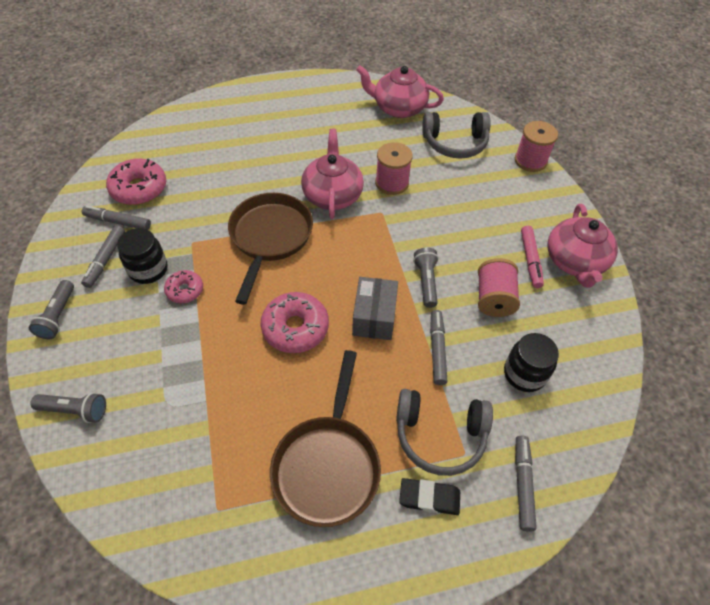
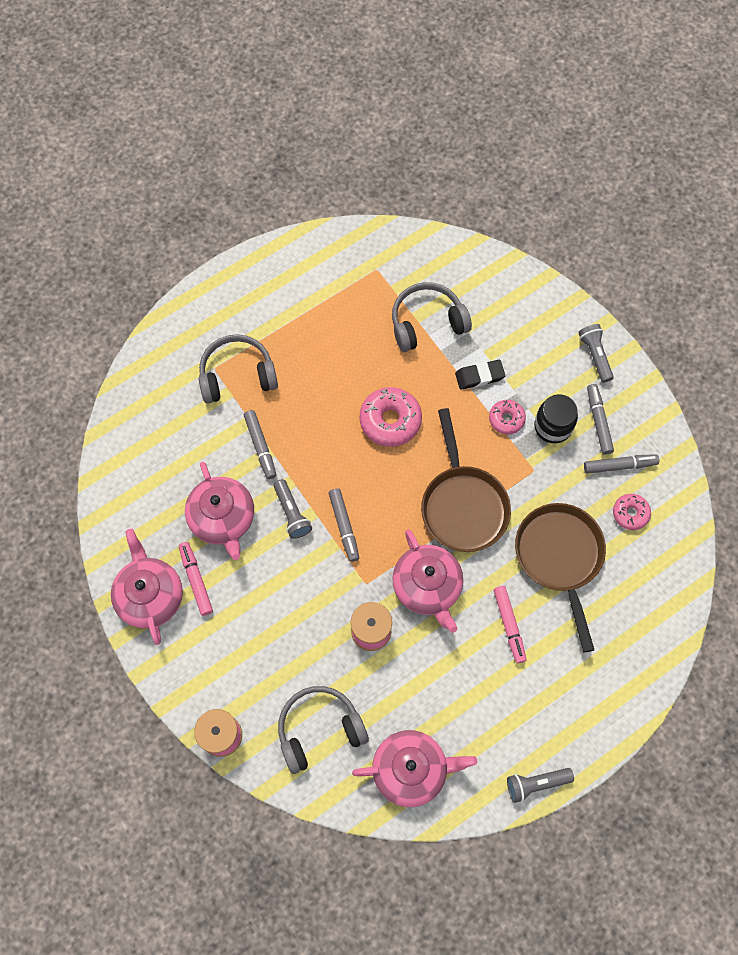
camera: 160 degrees right, 15 degrees up
grey flashlight [30,392,106,423] -> grey flashlight moved to [507,768,574,803]
pink donut [106,158,166,205] -> pink donut [613,494,651,530], size x0.59
brown pan [270,350,381,527] -> brown pan moved to [515,503,606,652]
grey box [352,277,398,340] -> none
black eraser [399,478,460,515] -> black eraser moved to [455,360,505,390]
pink spool [478,258,520,317] -> pink teapot [185,462,254,560]
black jar [504,333,559,392] -> none
grey marker [515,435,537,532] -> grey marker moved to [329,488,359,562]
none -> grey headphones [392,282,472,352]
none -> pink marker [494,586,527,663]

